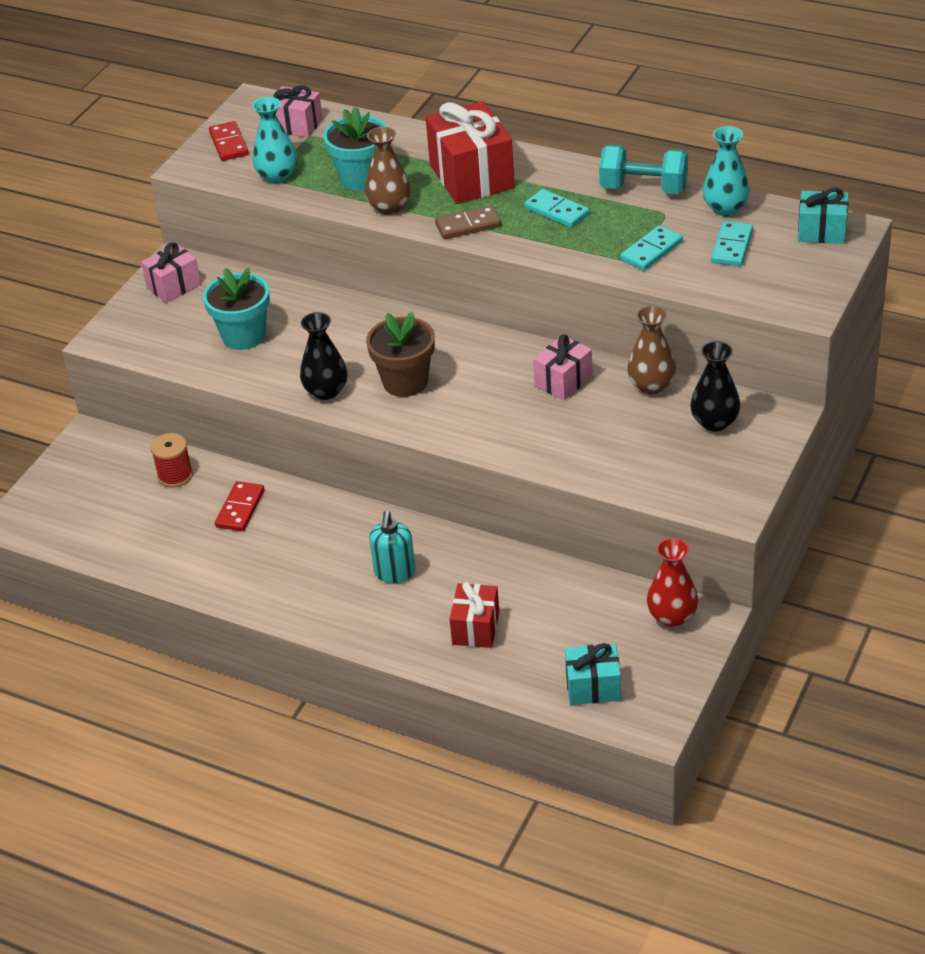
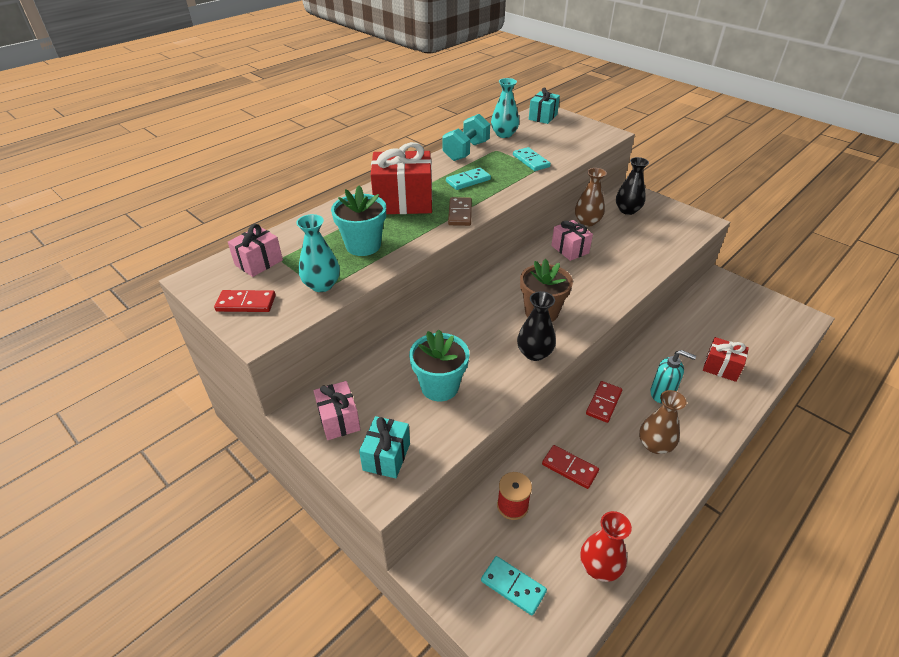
camera: 75 degrees left, 0 degrees up
brown vase [365,127,411,215] -> brown vase moved to [639,390,687,454]
turquoise gift [565,643,621,705] -> turquoise gift moved to [359,416,410,479]
red vase [647,538,698,627] -> red vase moved to [580,511,632,582]
turquoise domino [711,221,753,266] -> turquoise domino moved to [481,556,547,615]
none -> red domino [586,381,622,423]

